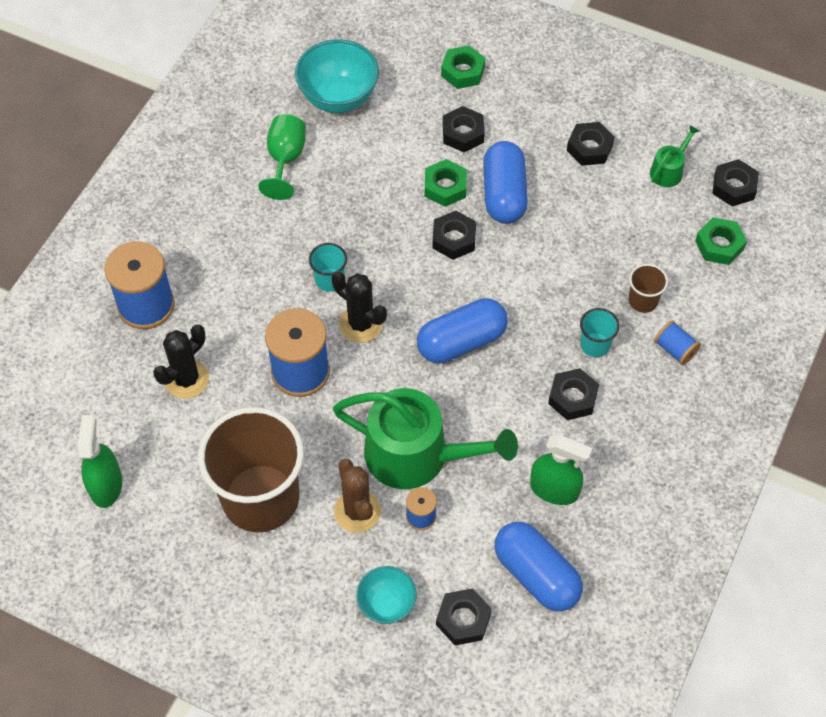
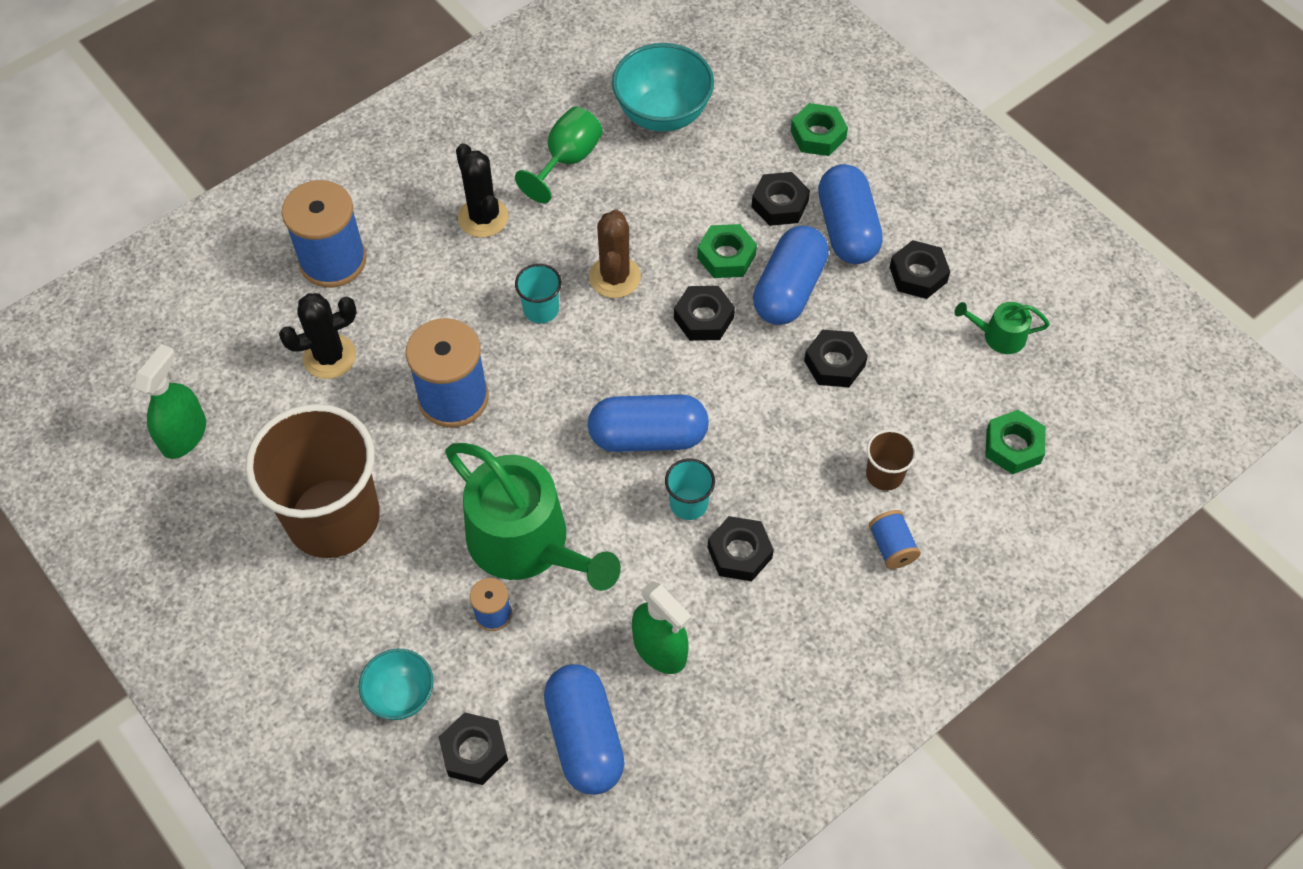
camera: 25 degrees right, 0 degrees up
black cactus [332,272,387,343] -> black cactus moved to [456,143,509,238]
brown cactus [334,459,381,533] -> brown cactus moved to [589,209,641,298]
turquoise cup [580,308,620,357] -> turquoise cup moved to [665,458,715,520]
green watering can [650,125,699,187] -> green watering can turned 150 degrees counterclockwise [954,302,1050,354]
black nut [712,159,759,207] -> black nut moved to [804,330,868,387]
none -> blue capsule [818,164,883,264]

